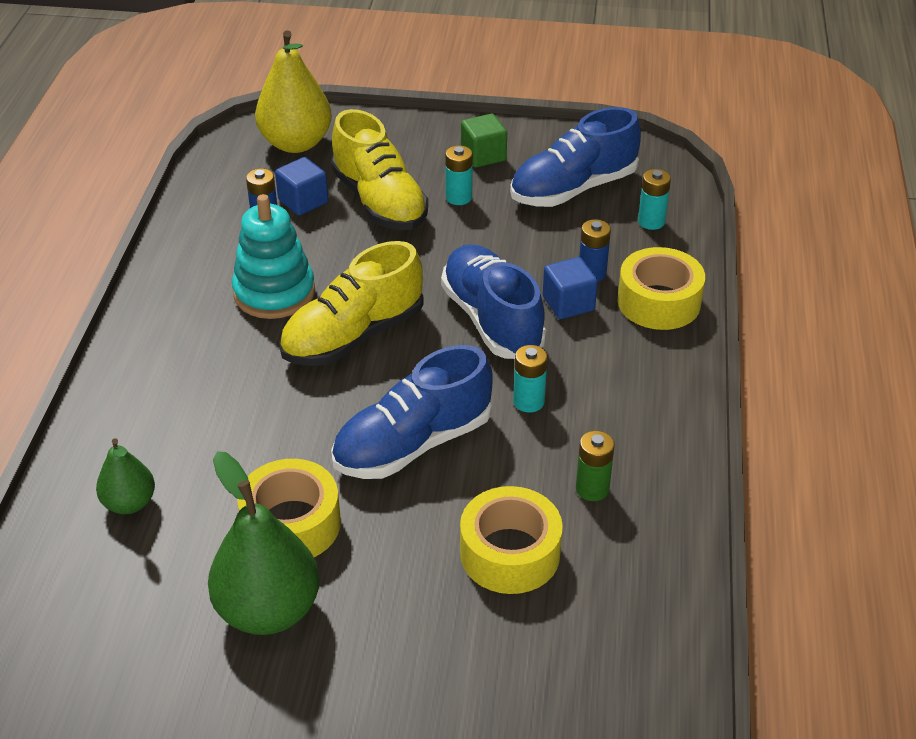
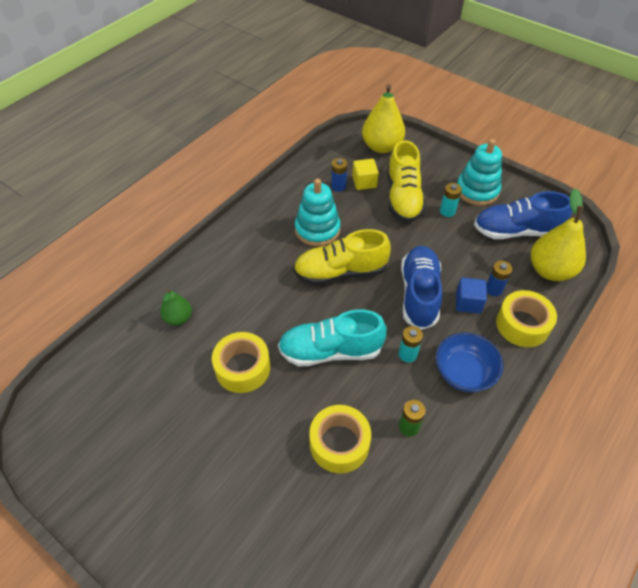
camera: 30 degrees right, 10 degrees up
green pear [208,451,320,635] -> none
blue cube [275,157,328,215] -> yellow cube [352,159,379,190]
blue shoe [331,345,493,479] -> turquoise shoe [278,309,387,366]
green cube [461,114,507,168] -> turquoise stacking toy [457,139,502,206]
turquoise battery [638,169,671,230] -> yellow pear [531,188,586,281]
none -> blue bowl [436,332,503,392]

